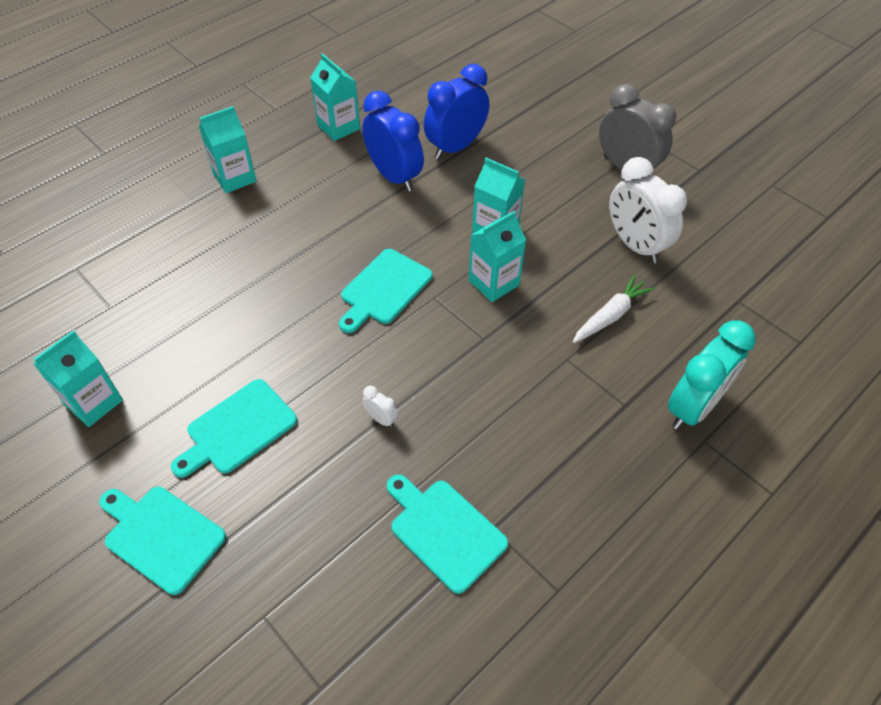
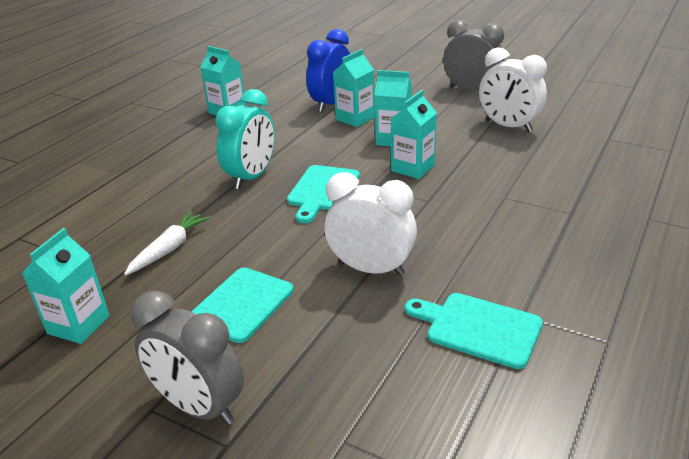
camera: 15 degrees left, 20 degrees down
turquoise cutting board [99,487,226,595] -> grey clock [131,291,244,425]
turquoise carton [199,106,257,193] -> turquoise carton moved to [333,49,375,127]
blue clock [362,91,424,192] -> none
white clock [362,386,398,427] -> white clock [324,172,417,276], size x2.40
white carrot [573,275,654,343] -> white carrot moved to [124,212,209,276]
turquoise clock [668,320,756,430] -> turquoise clock moved to [215,89,275,189]

